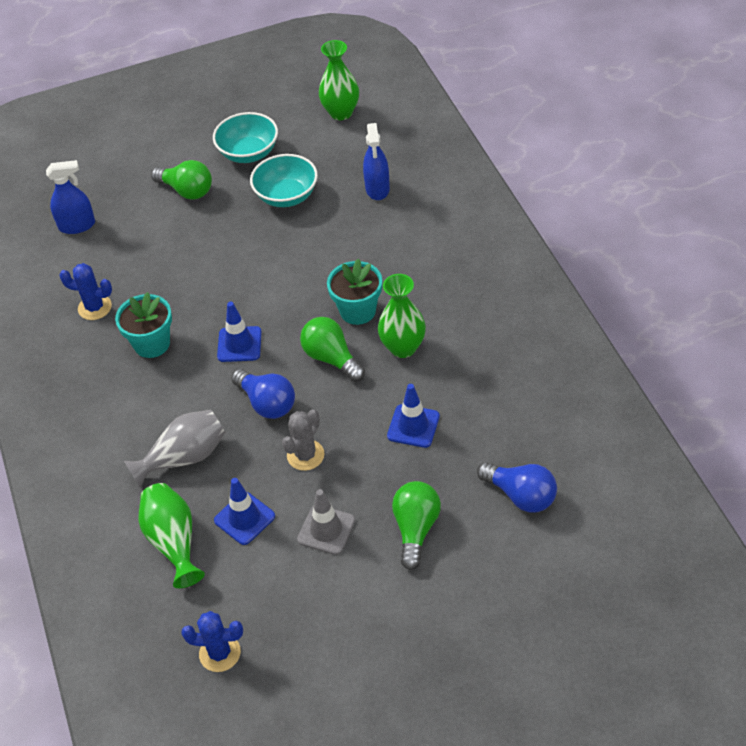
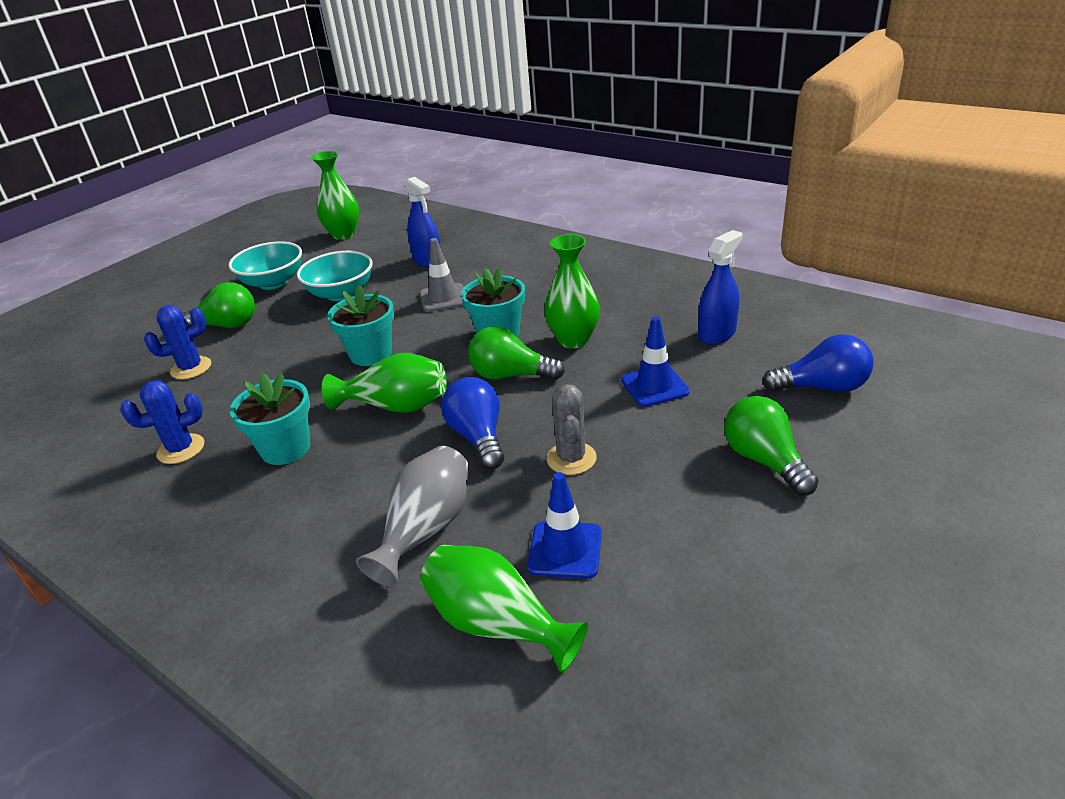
camera: 35 degrees left, 15 degrees down
blue spray bottle [46,160,95,234] -> blue spray bottle moved to [698,230,743,345]
blue cactus [181,611,243,672] -> blue cactus moved to [144,305,211,379]
blue traffic cone [217,302,262,362] -> green vase [322,353,447,413]
blue light bulb [231,369,295,419] -> blue light bulb turned 120 degrees counterclockwise [441,377,504,469]
grey traffic cone [297,489,355,555] -> grey traffic cone moved to [420,238,464,312]
none -> turquoise flower pot [327,284,394,366]

